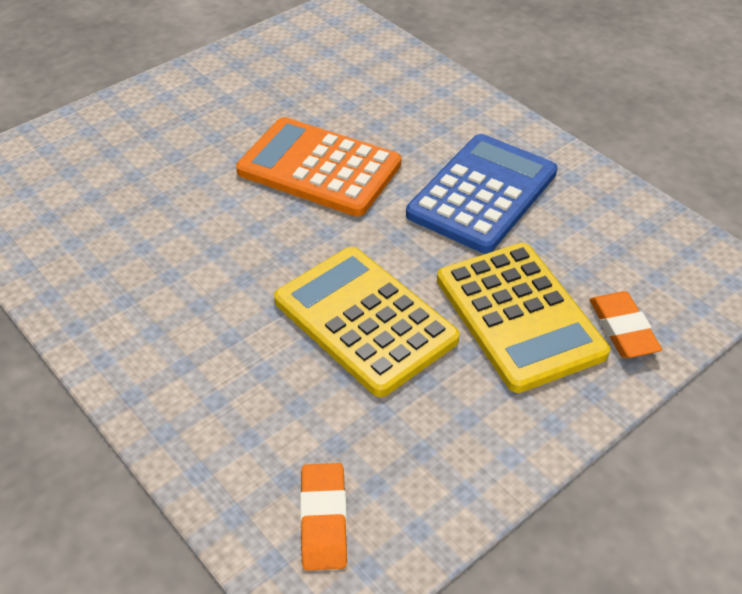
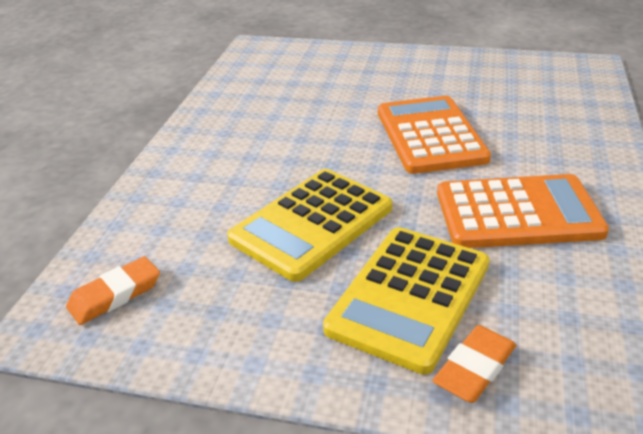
camera: 55 degrees right, 10 degrees down
yellow calculator [274,247,460,397] -> yellow calculator turned 150 degrees counterclockwise [227,169,392,282]
blue calculator [406,134,557,254] -> orange calculator [437,174,609,248]

